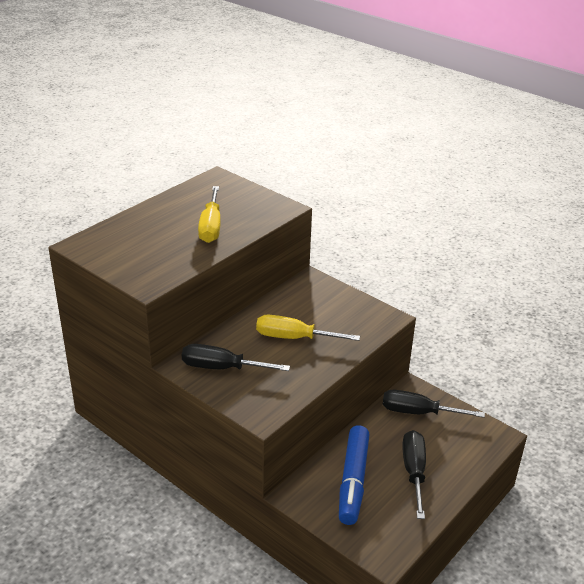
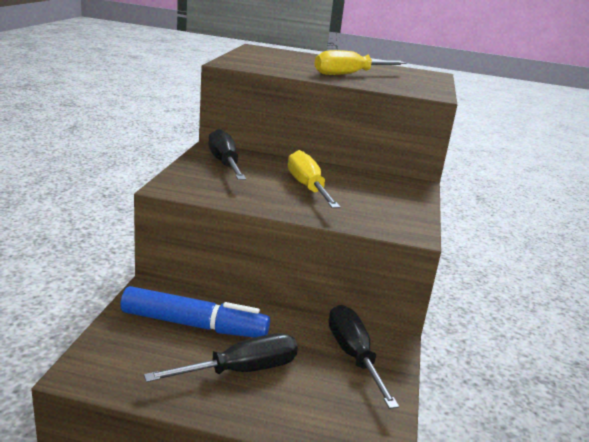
camera: 60 degrees right, 10 degrees down
blue marker [339,425,369,525] -> blue marker turned 150 degrees counterclockwise [120,286,270,338]

